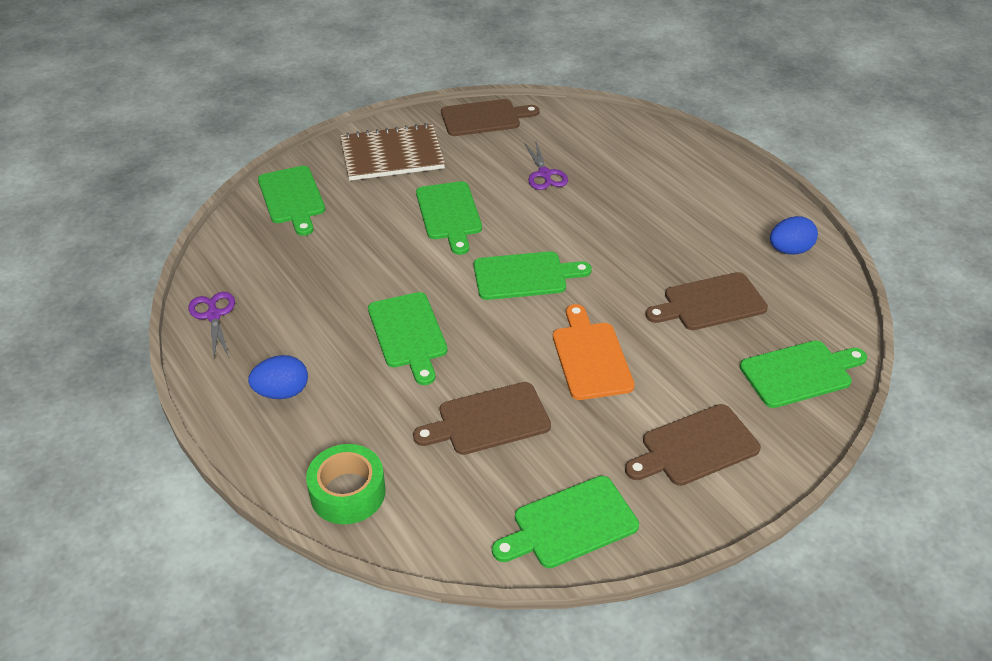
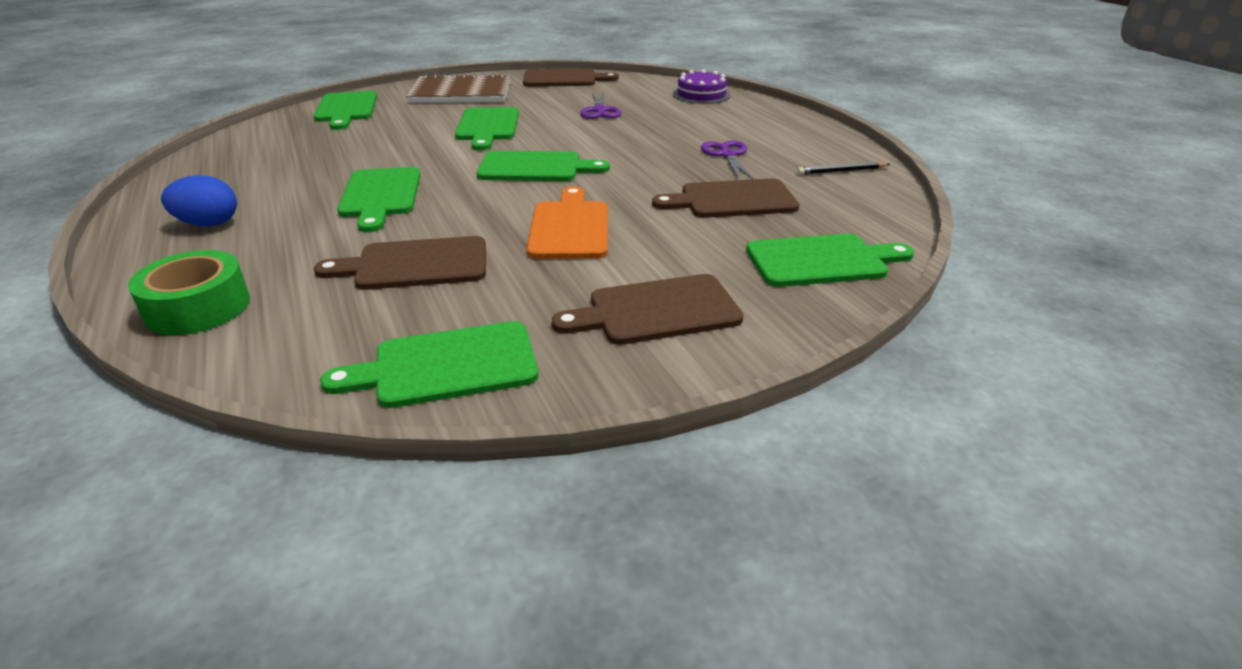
camera: 10 degrees right, 10 degrees down
purple scissors [189,292,235,358] -> purple scissors moved to [701,140,753,179]
blue egg [770,216,818,254] -> black pencil [797,162,890,175]
none -> purple cake [673,69,731,104]

